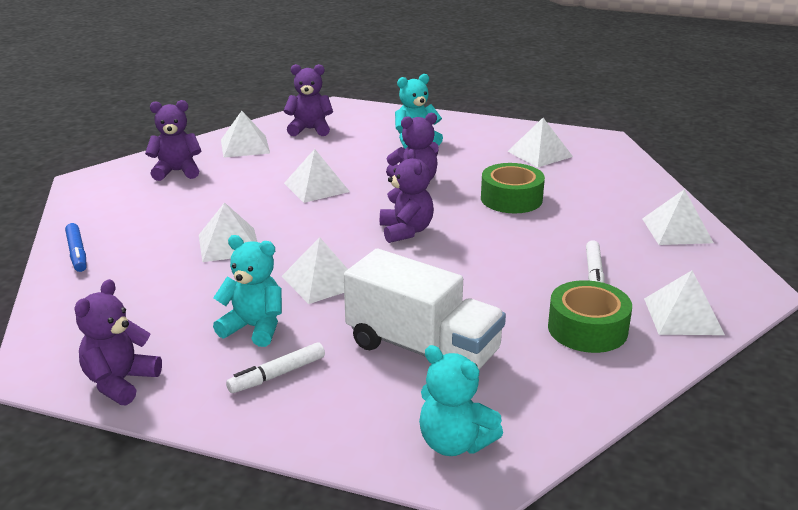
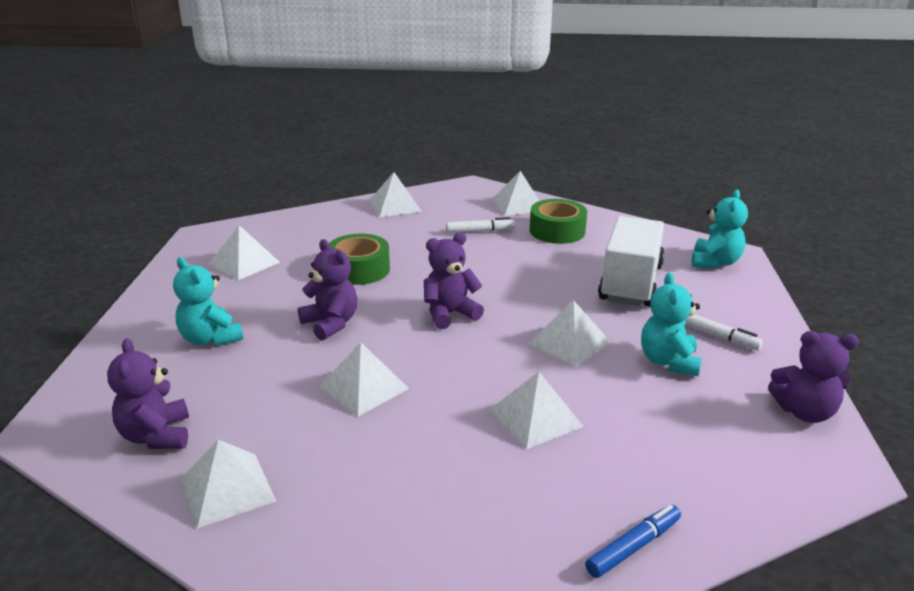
camera: 105 degrees left, 0 degrees up
purple teddy bear [145,100,201,181] -> none

